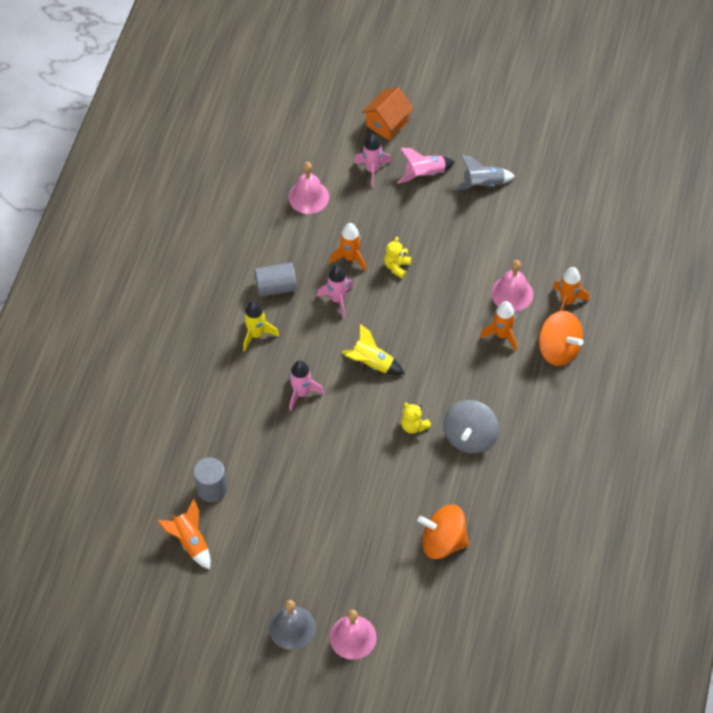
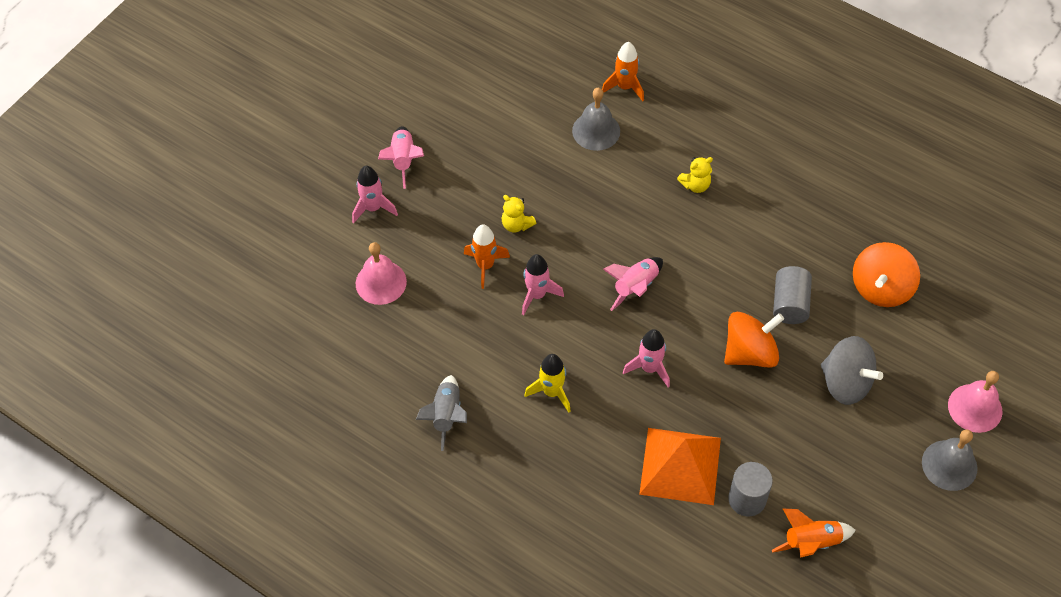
camera: 70 degrees left, 0 degrees up
grey cylinder [254,262,297,297] -> grey cylinder moved to [773,266,812,324]
yellow rocket [342,324,405,375] -> pink rocket [603,257,663,311]
orange house [362,87,413,140] -> none
yellow teddy bear [401,402,431,434] -> yellow teddy bear moved to [677,157,713,193]
grey spinning top [443,400,499,454] -> grey spinning top moved to [821,336,883,405]
grey rocket [454,155,515,190] -> grey rocket moved to [416,375,467,451]
orange rocket [480,301,517,351] -> none
pink bell [491,260,533,312] -> grey bell [572,88,620,151]
orange spinning top [539,311,583,366] -> orange spinning top moved to [724,312,784,368]
none -> orange pyramid [639,428,721,505]

